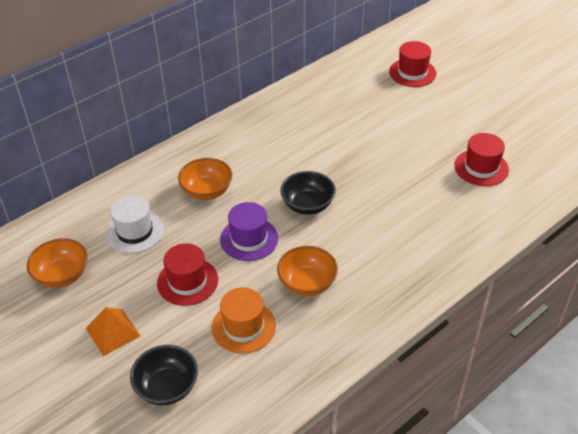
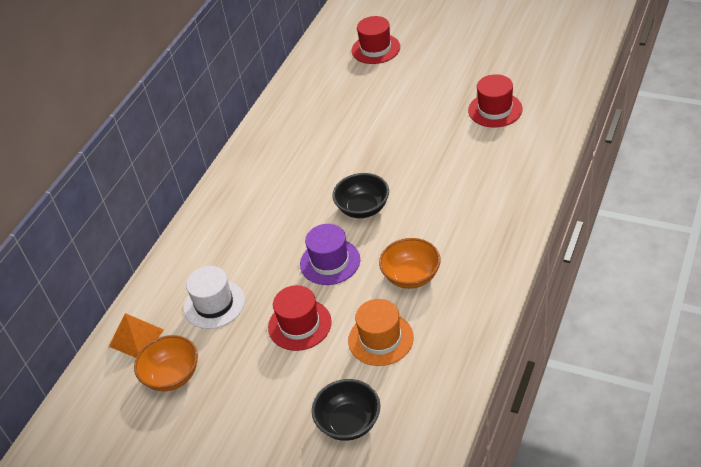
camera: 20 degrees left, 0 degrees up
orange pyramid [86,307,141,356] -> orange pyramid moved to [109,313,164,358]
orange bowl [178,158,232,200] -> none

